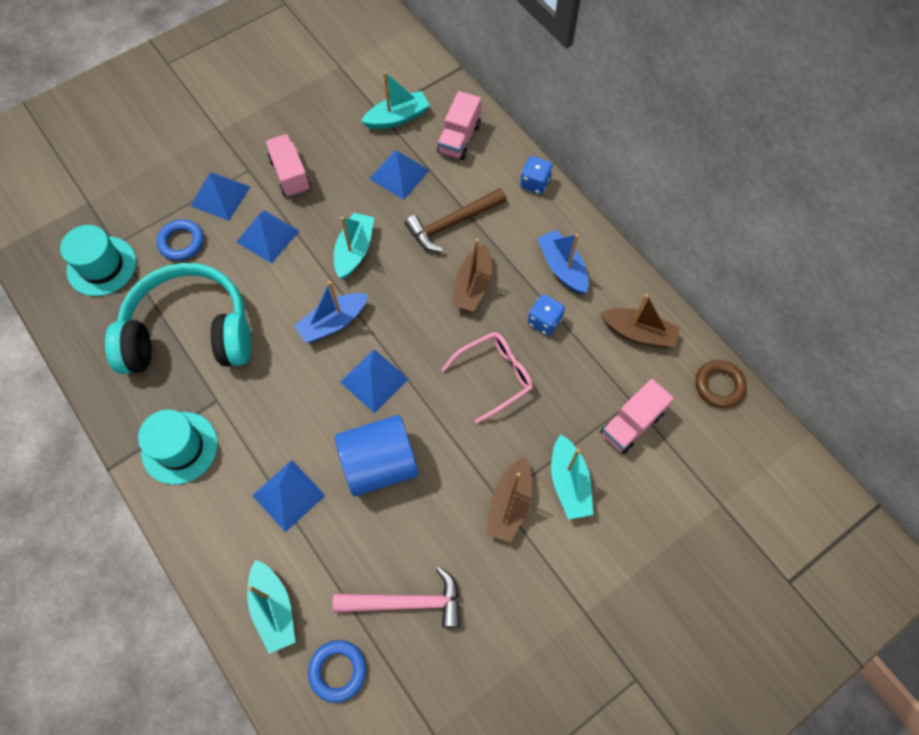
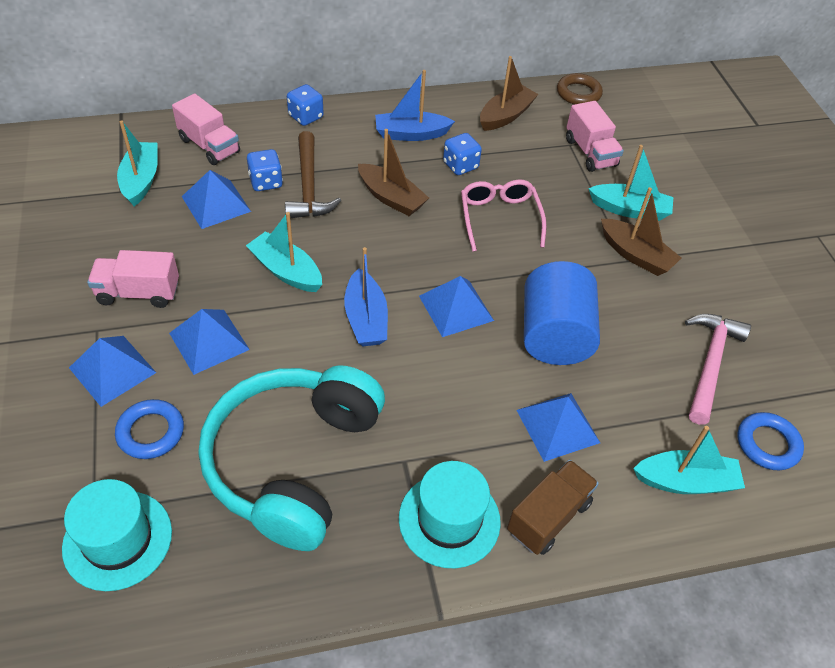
camera: 70 degrees left, 15 degrees down
none -> blue dice [247,149,283,191]
none -> brown truck [507,460,599,555]

